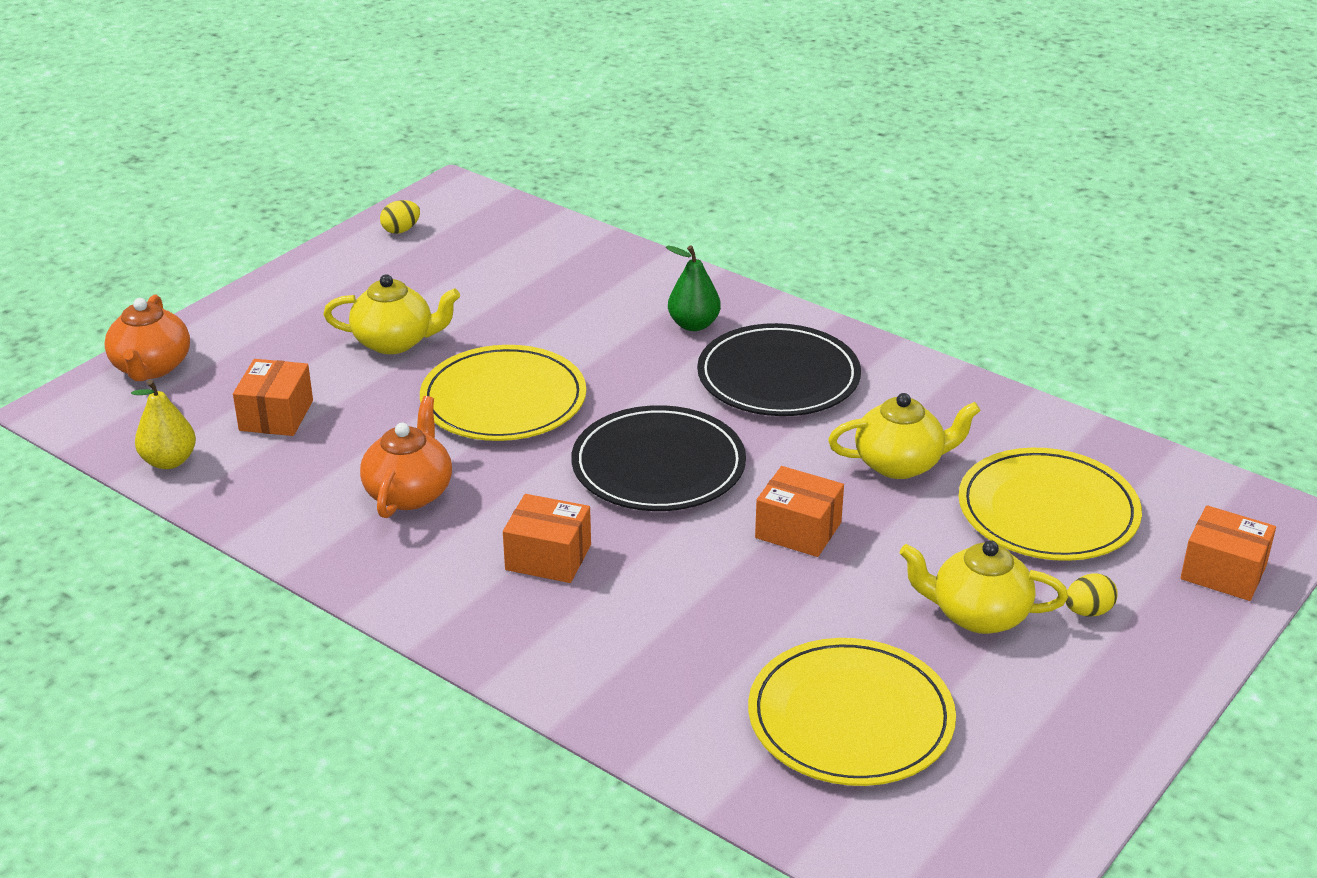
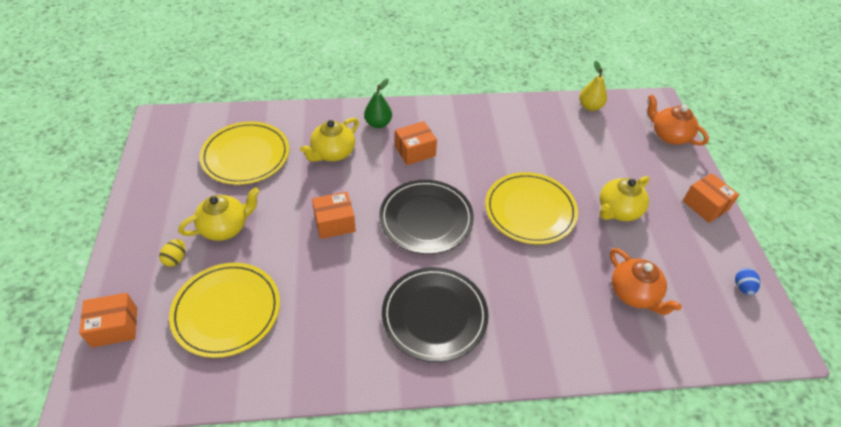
camera: 135 degrees right, 15 degrees up
orange box [233,359,313,436] -> orange box moved to [682,173,739,223]
orange teapot [360,396,452,518] -> orange teapot moved to [610,248,682,315]
yellow egg [380,200,420,234] -> blue egg [735,268,761,295]
green pear [666,245,721,331] -> green pear moved to [364,78,392,128]
yellow teapot [828,393,981,479] -> yellow teapot moved to [300,118,359,162]

